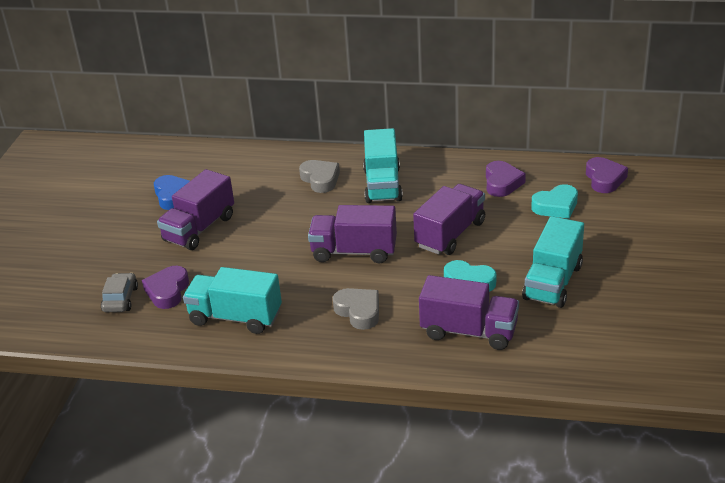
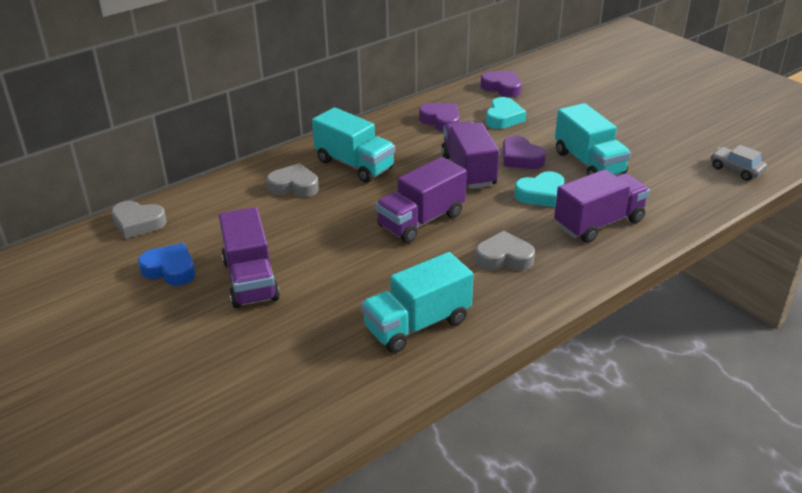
camera: 50 degrees left, 0 degrees up
grey car [101,273,138,312] -> grey car moved to [710,145,767,181]
purple heart [142,266,189,309] -> purple heart moved to [503,136,546,169]
none -> grey heart [111,201,167,239]

